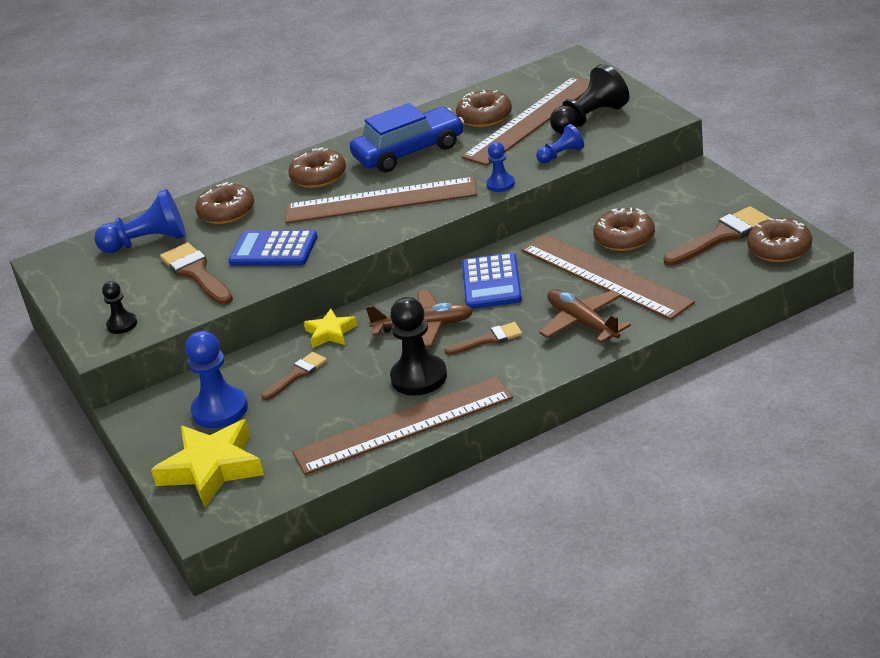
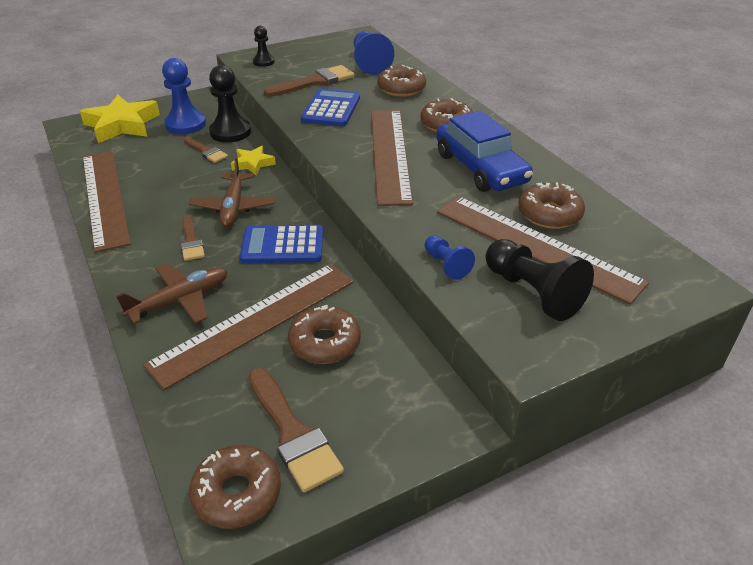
camera: 85 degrees right, 5 degrees up
black pawn [390,297,447,396] -> black pawn moved to [209,65,251,143]
blue pawn [486,142,515,192] -> none

